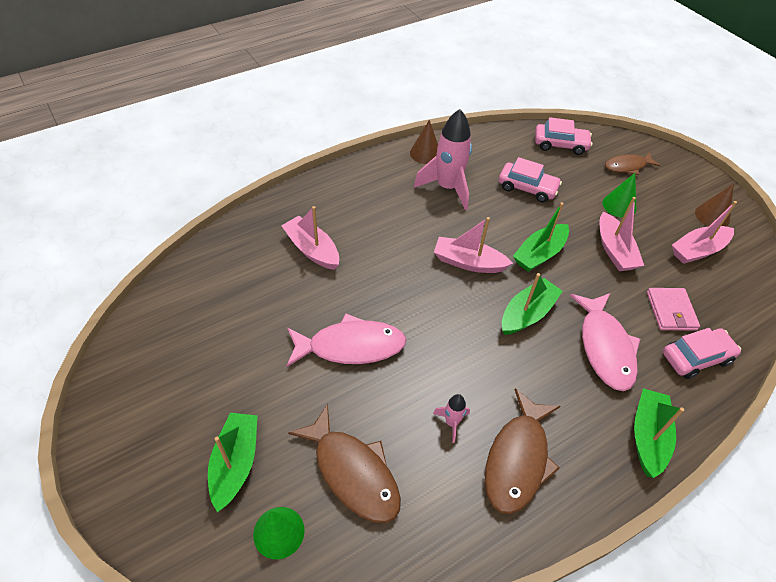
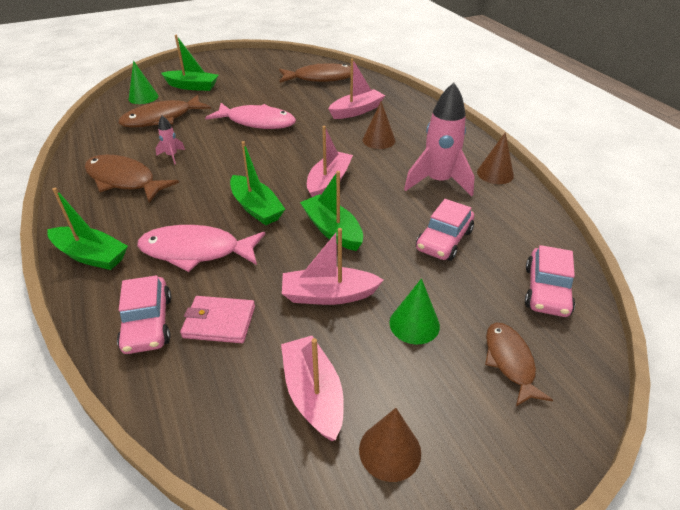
camera: 100 degrees right, 10 degrees down
pink fish [287,313,407,367] -> pink fish turned 75 degrees counterclockwise [205,103,296,129]
none -> brown fish [279,64,351,83]
none -> brown cone [363,101,395,149]

